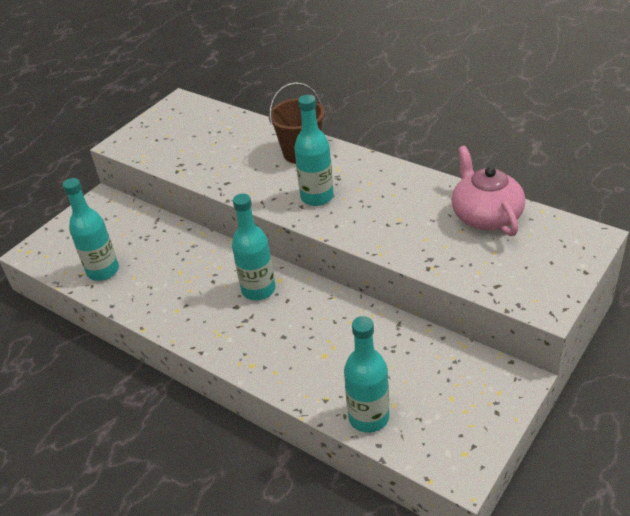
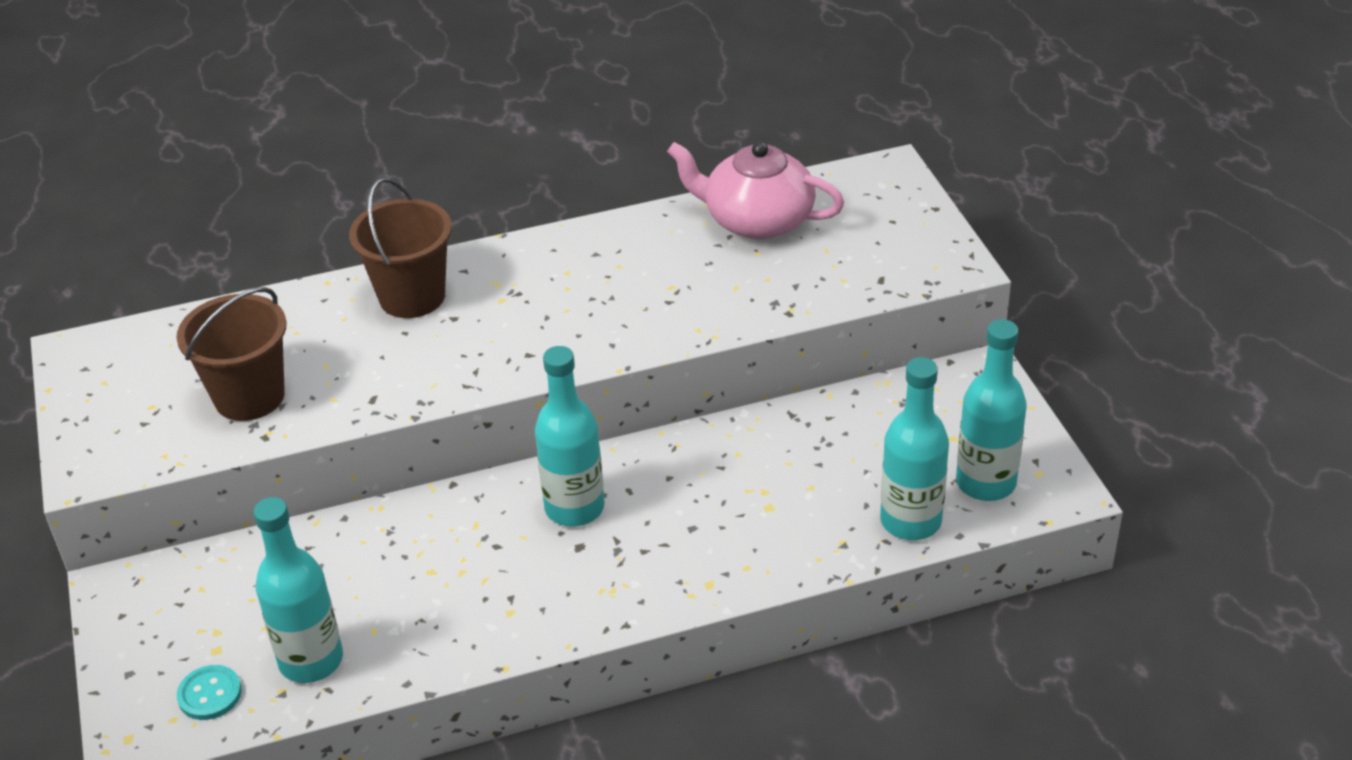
camera: 55 degrees left, 0 degrees up
turquoise bottle [294,95,334,206] -> turquoise bottle moved to [956,319,1027,501]
none -> brown bucket [177,287,287,421]
none -> turquoise button [177,665,242,720]

